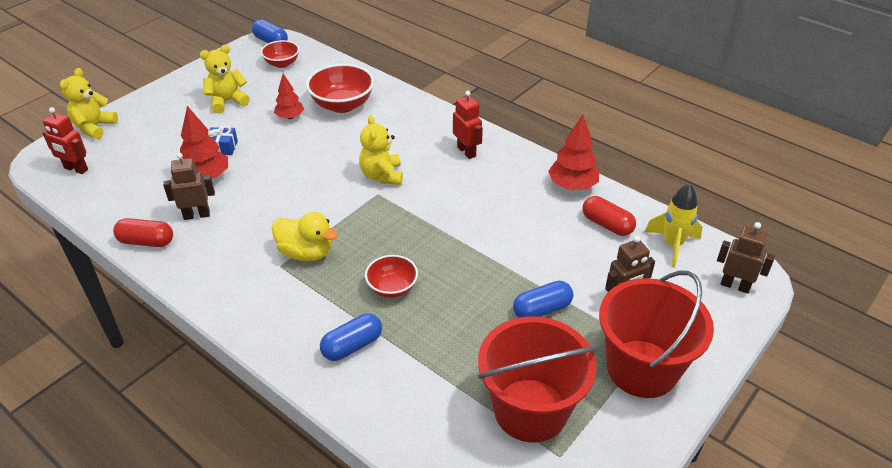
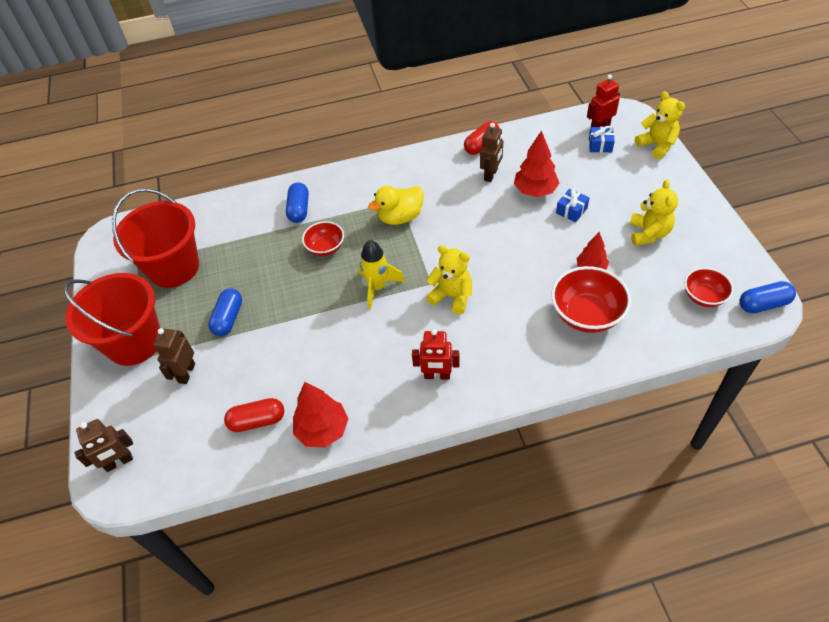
camera: 130 degrees right, 10 degrees up
yellow rocket [645,184,702,268] -> yellow rocket moved to [358,240,405,309]
none -> blue gift [589,126,615,152]

